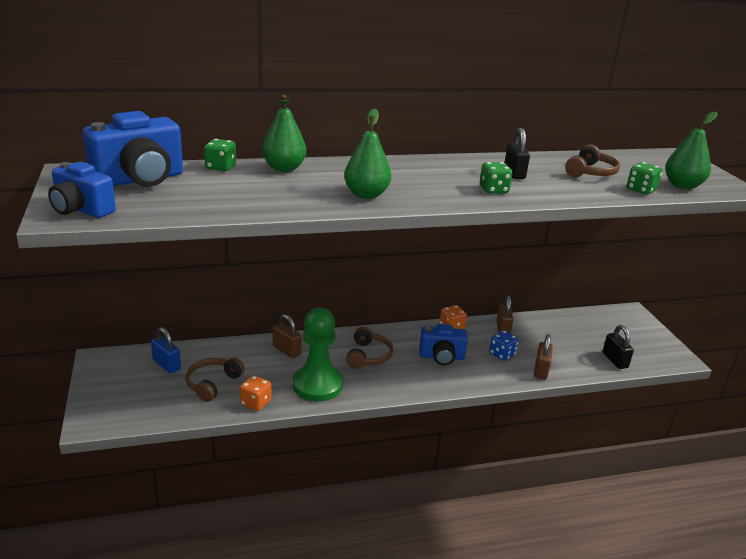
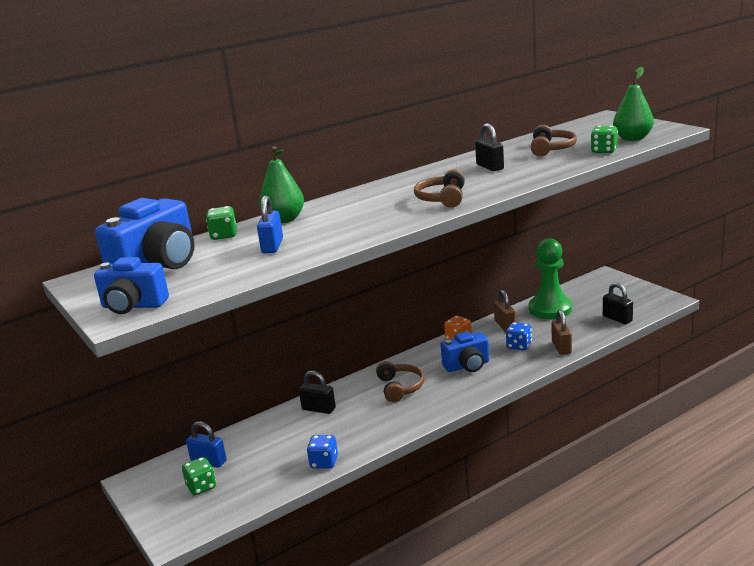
camera: 15 degrees left, 5 degrees down
brown headphones [185,358,245,402] -> brown headphones moved to [414,169,465,208]
orange dice [239,375,271,411] -> blue dice [307,435,338,469]
brown padlock [273,314,302,358] -> black padlock [299,371,336,414]
green pawn [293,308,343,402] -> green pawn moved to [529,238,572,319]
green pear [344,108,391,199] -> none
green dice [480,162,513,194] -> green dice moved to [182,457,216,496]
none -> blue padlock [257,196,283,253]

